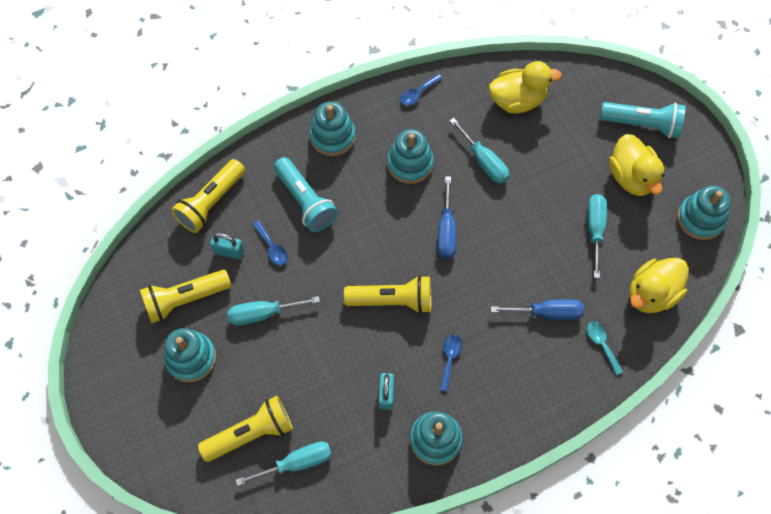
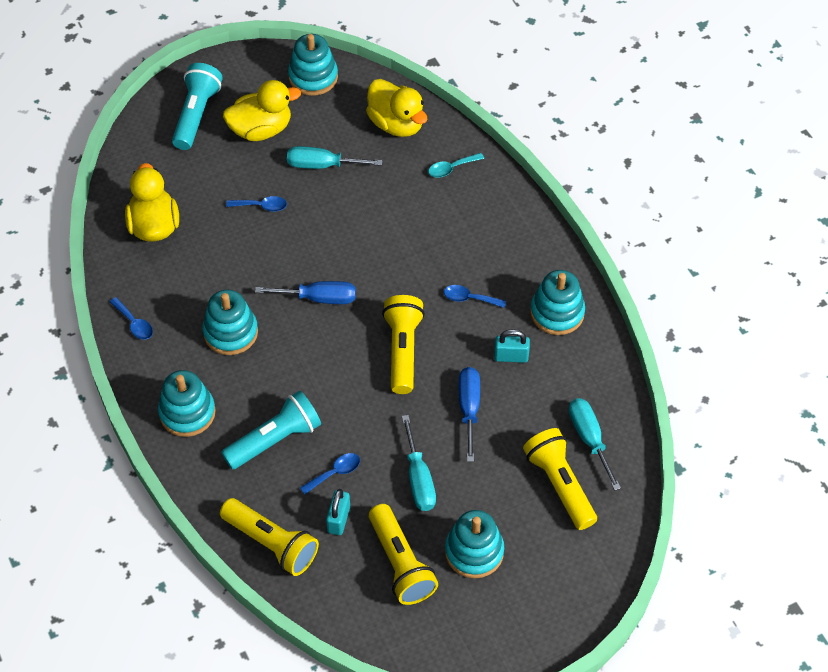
camera: 90 degrees left, 10 degrees down
turquoise screwdriver [449,118,509,184] -> none
blue screwdriver [491,299,584,320] -> blue screwdriver moved to [459,367,480,462]
none -> blue spoon [226,196,287,212]

